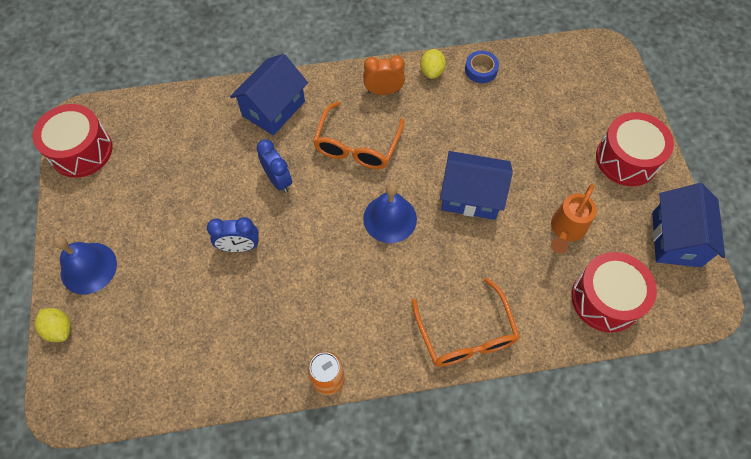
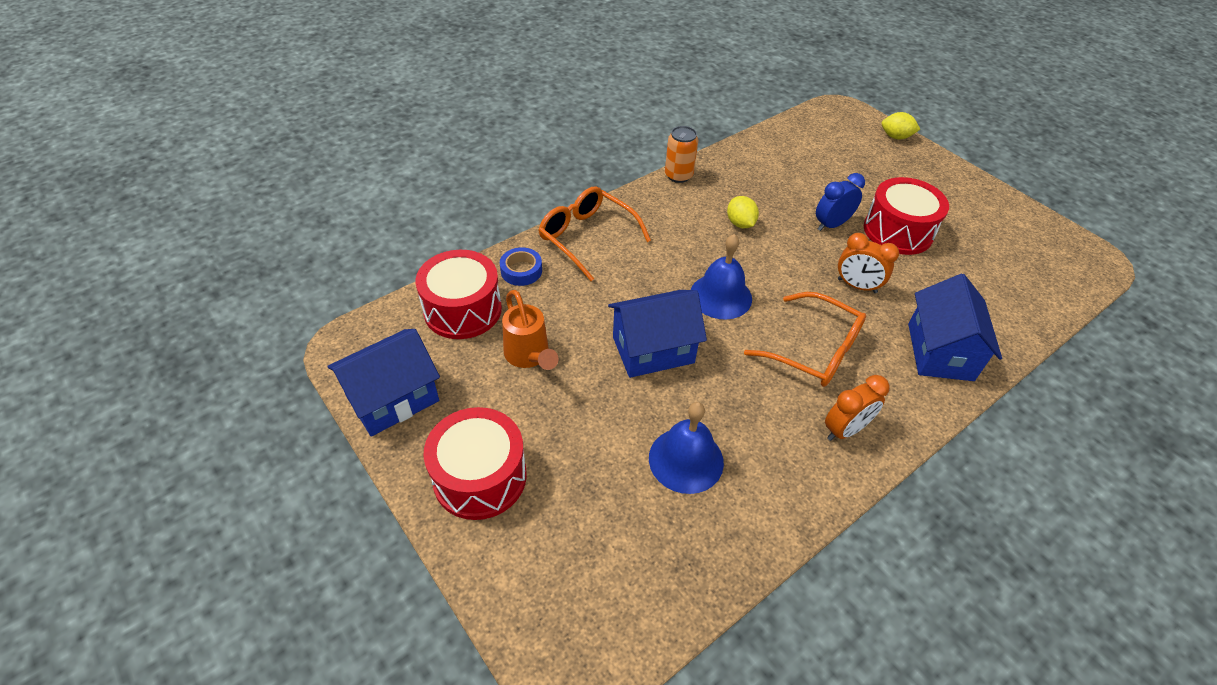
camera: 150 degrees right, 15 degrees down
red drum [32,104,112,178] -> red drum moved to [864,177,949,255]
blue bell [53,236,117,295] -> blue bell moved to [649,402,724,494]
blue clock [257,139,292,193] -> orange clock [838,233,899,293]
orange glasses [313,101,404,169] -> orange glasses turned 135 degrees clockwise [744,292,866,387]
yellow lemon [420,49,446,79] -> yellow lemon moved to [727,196,759,228]
blue tape [465,51,499,83] -> blue tape moved to [500,247,542,286]
orange watering can [551,184,597,254] -> orange watering can turned 150 degrees clockwise [502,290,559,370]
blue house [652,183,725,267] -> blue house turned 75 degrees clockwise [327,329,440,437]

